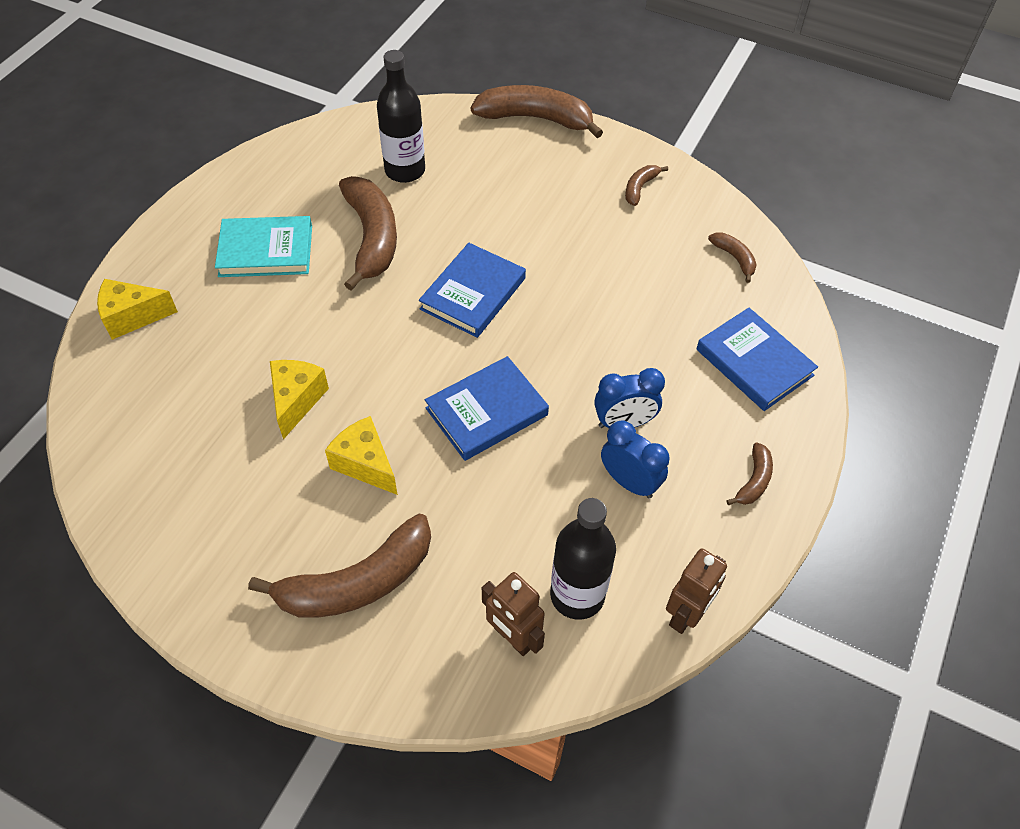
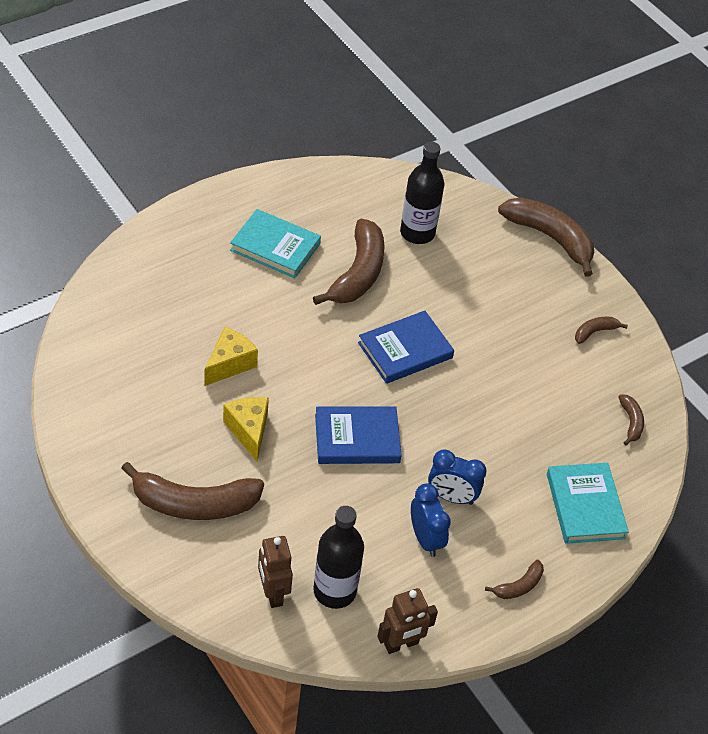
camera: 25 degrees right, 5 degrees down
yellow cheese [97,279,178,340] -> none
blue book [697,308,818,411] -> turquoise book [547,463,629,544]

